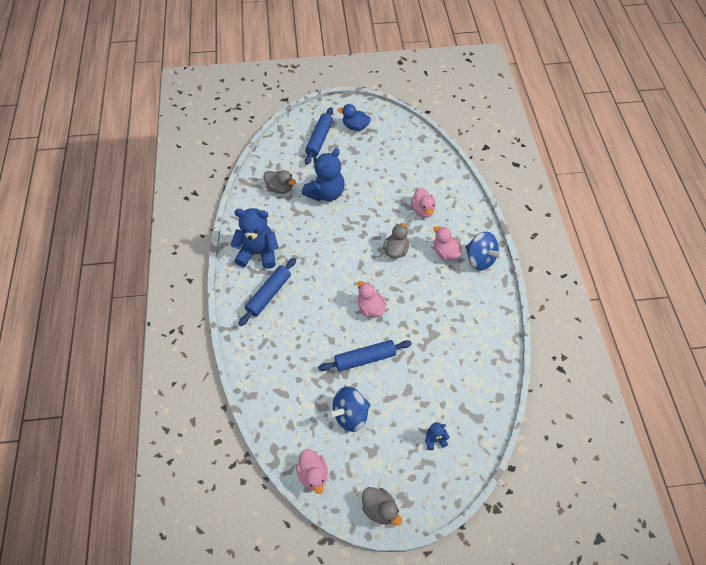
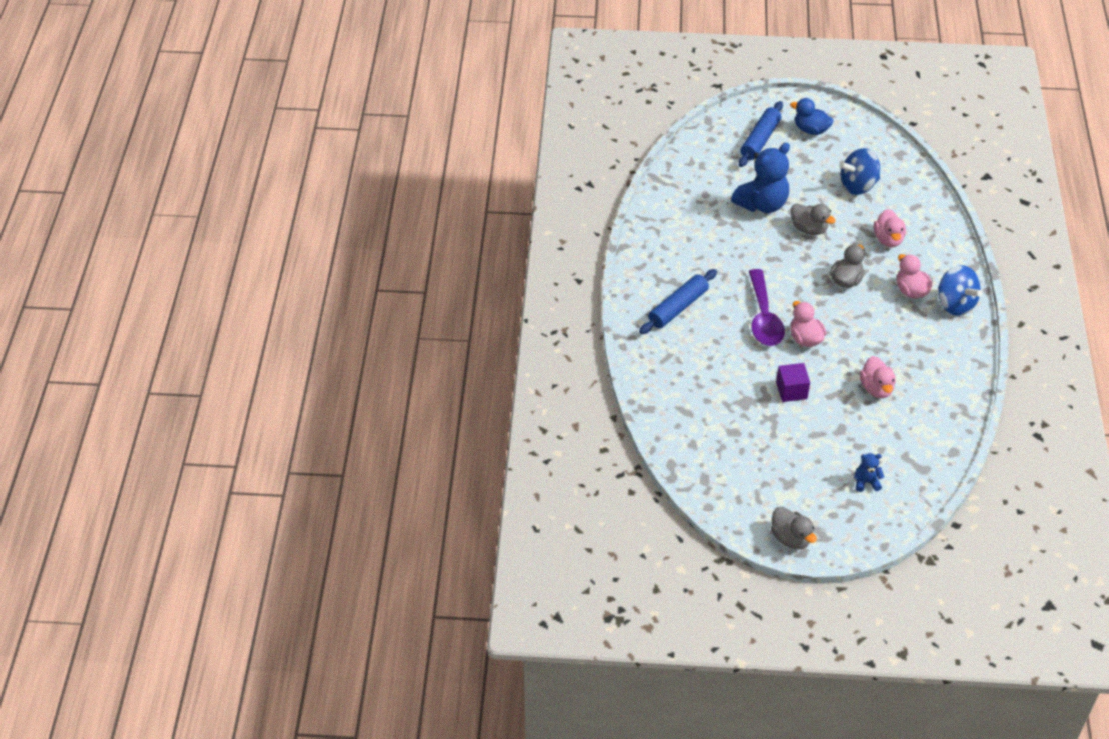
camera: 10 degrees right, 10 degrees down
blue teddy bear [231,208,279,269] -> none
grey duck [263,170,296,194] -> grey duck moved to [791,203,836,235]
pink duck [296,449,328,494] -> pink duck moved to [860,356,896,398]
blue rolling pin [318,340,412,371] -> purple cube [776,363,810,402]
blue spinning top [328,387,370,432] -> blue spinning top moved to [839,148,880,195]
none -> purple spoon [749,269,785,346]

